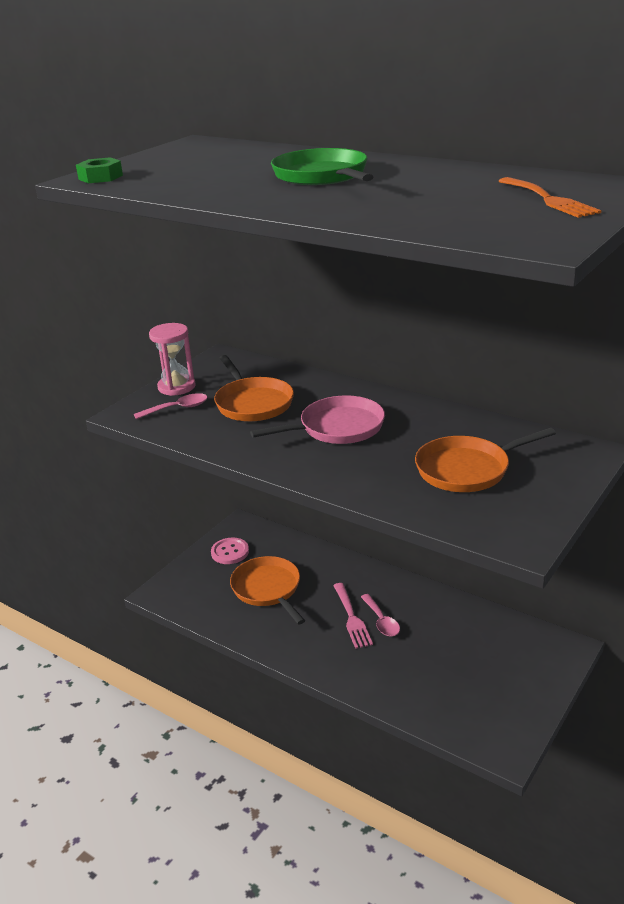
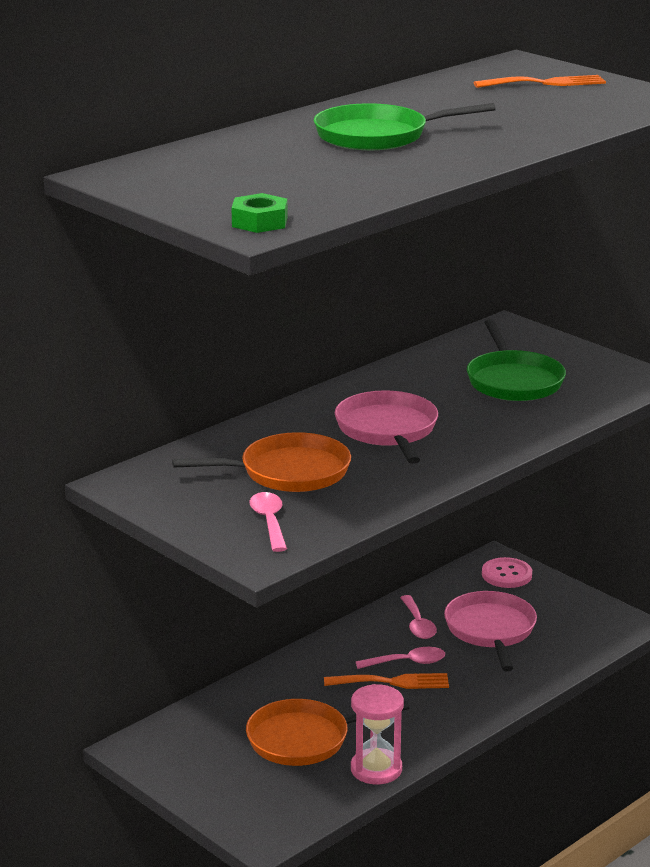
camera: 80 degrees left, 5 degrees down
pink hourglass [149,323,196,396] -> pink hourglass moved to [351,684,404,784]
pink button [211,538,249,564] -> pink button moved to [482,557,532,588]
pink fork [333,583,373,649] -> orange fork [324,673,449,689]
orange pan [415,428,556,492] -> green pan [467,319,566,401]
none -> pink spoon [400,595,437,639]
none -> pink pan [444,591,537,671]

